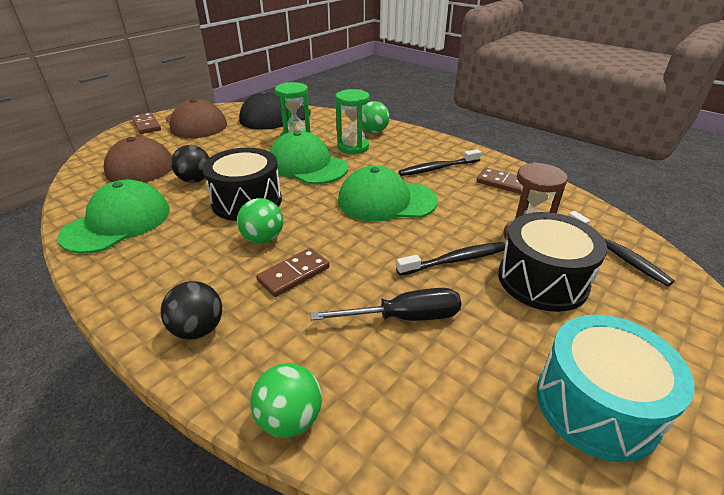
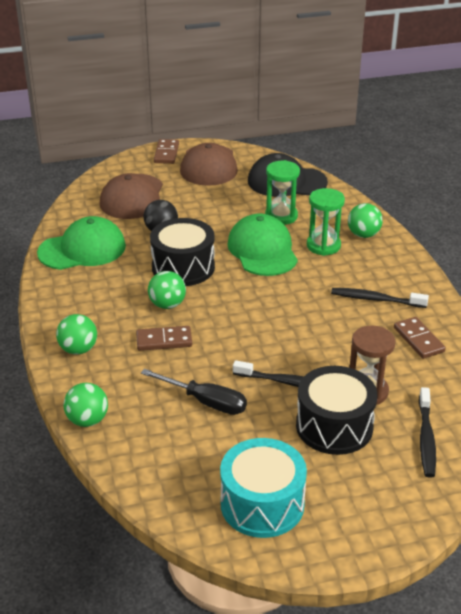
camera: 35 degrees right, 0 degrees up
black ball [160,281,222,340] -> green ball [56,314,97,355]
green cap [338,166,438,222] -> none

